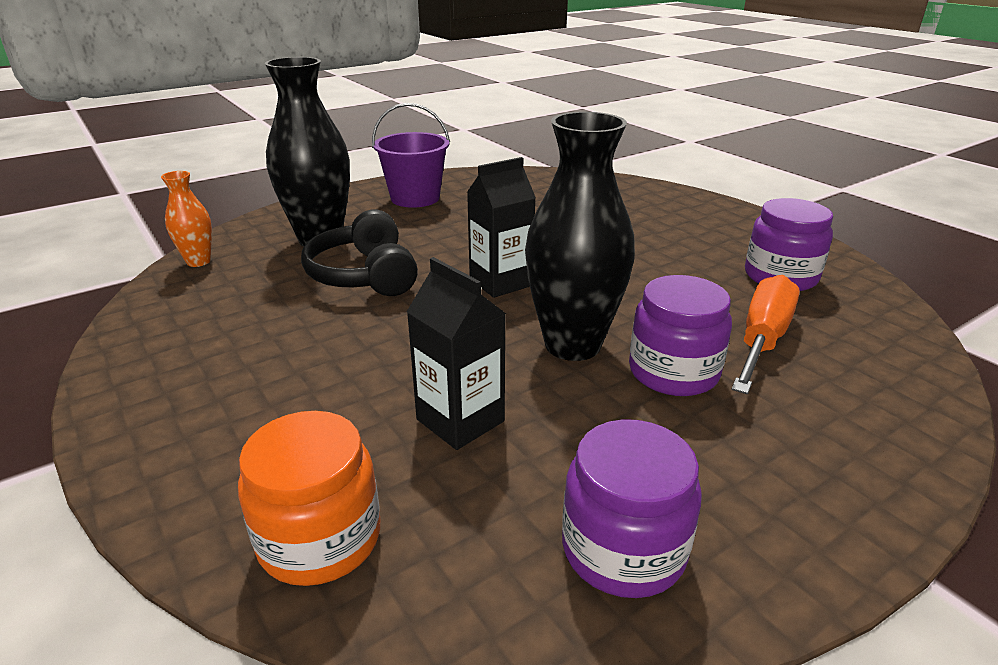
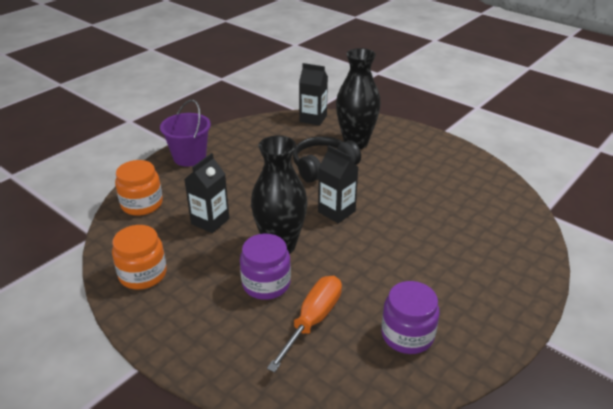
camera: 75 degrees right, 5 degrees up
orange vase [161,171,212,267] -> black carton [299,63,328,126]
purple bucket [372,103,450,208] -> purple bucket moved to [160,100,211,167]
purple jar [562,419,702,598] -> orange jar [112,225,167,290]
orange screwdriver [731,275,800,394] -> orange screwdriver turned 75 degrees counterclockwise [267,276,342,372]

